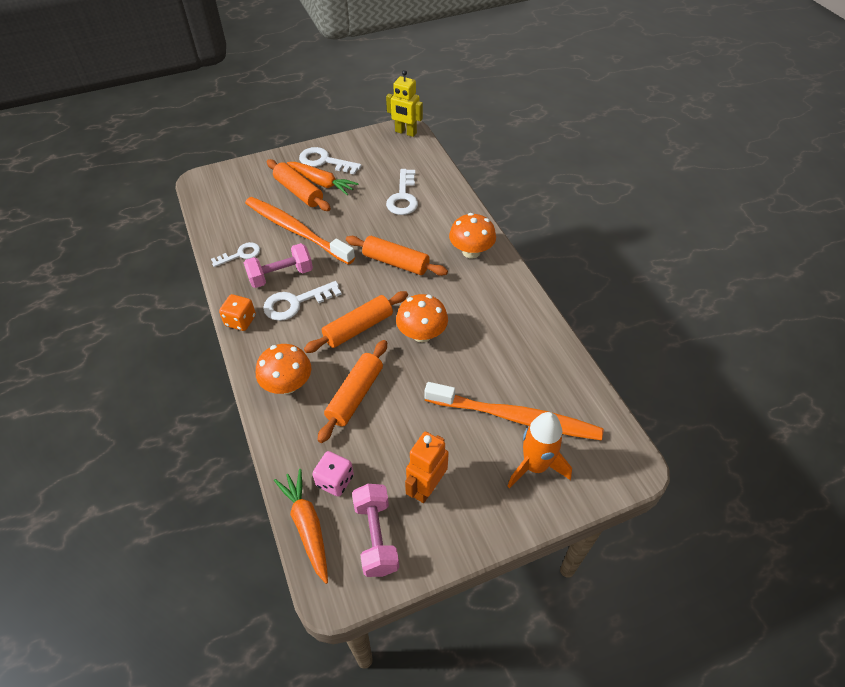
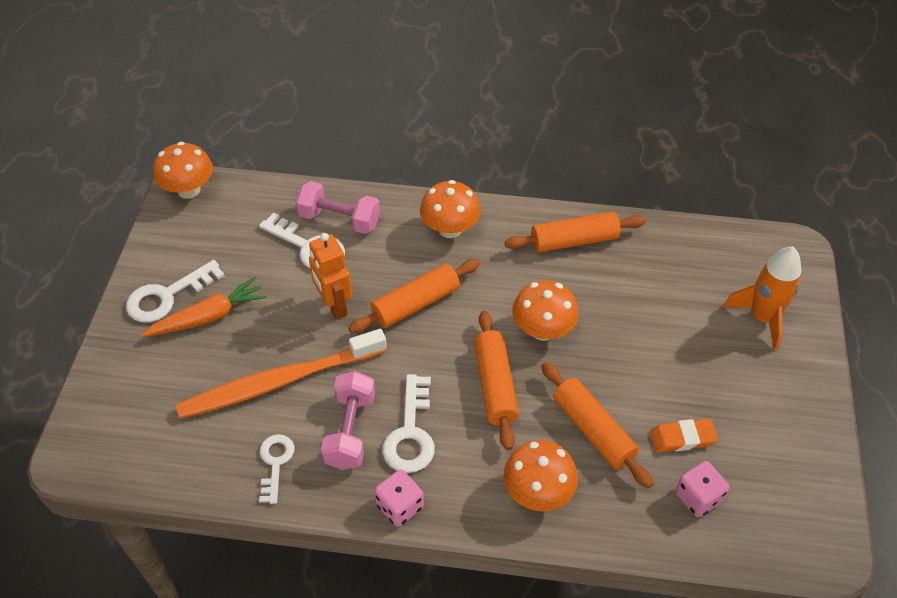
camera: 60 degrees left, 0 degrees up
orange dice [219,294,256,331] -> pink dice [374,470,424,527]
orange rolling pin [267,159,331,211] -> orange rolling pin moved to [505,212,646,253]
orange carrot [274,469,328,584] -> none
pink dumbbell [352,484,399,577] -> pink dumbbell moved to [295,181,380,234]
yellow robot [386,70,423,137] -> orange mushroom [153,142,213,199]
orange robot [405,432,449,503] -> orange robot moved to [309,233,352,320]
orange toothbrush [424,382,604,440] -> none
none -> orange eraser [650,419,718,452]

